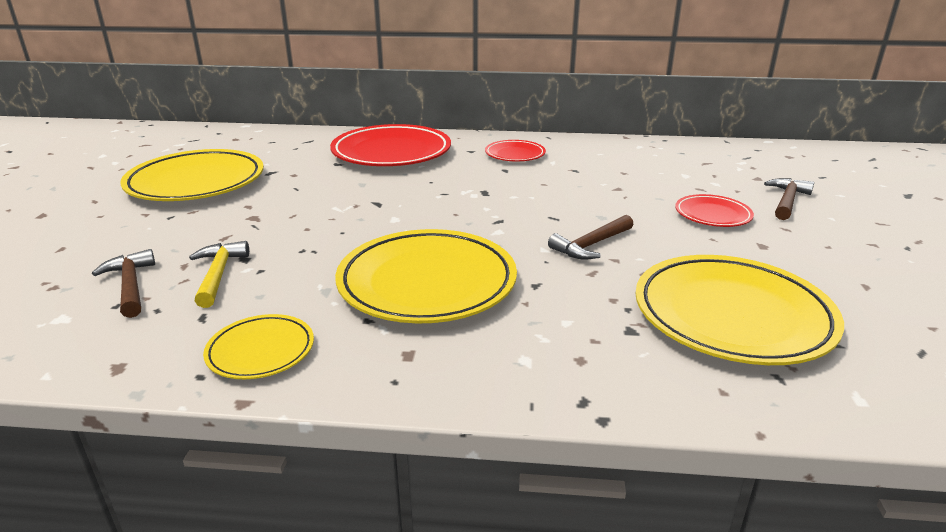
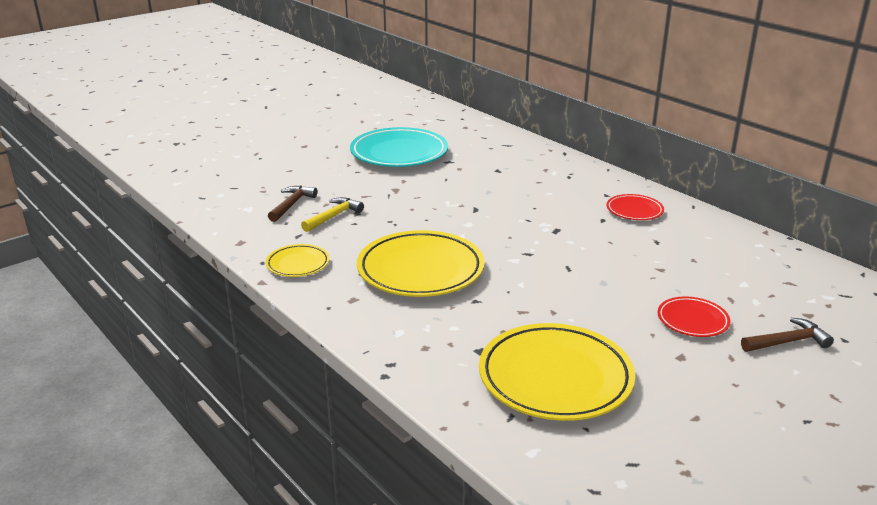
camera: 45 degrees right, 0 degrees up
yellow plate [120,149,264,201] -> turquoise plate [350,127,448,167]
red plate [330,124,451,166] -> none
brown hammer [548,215,634,259] -> none

